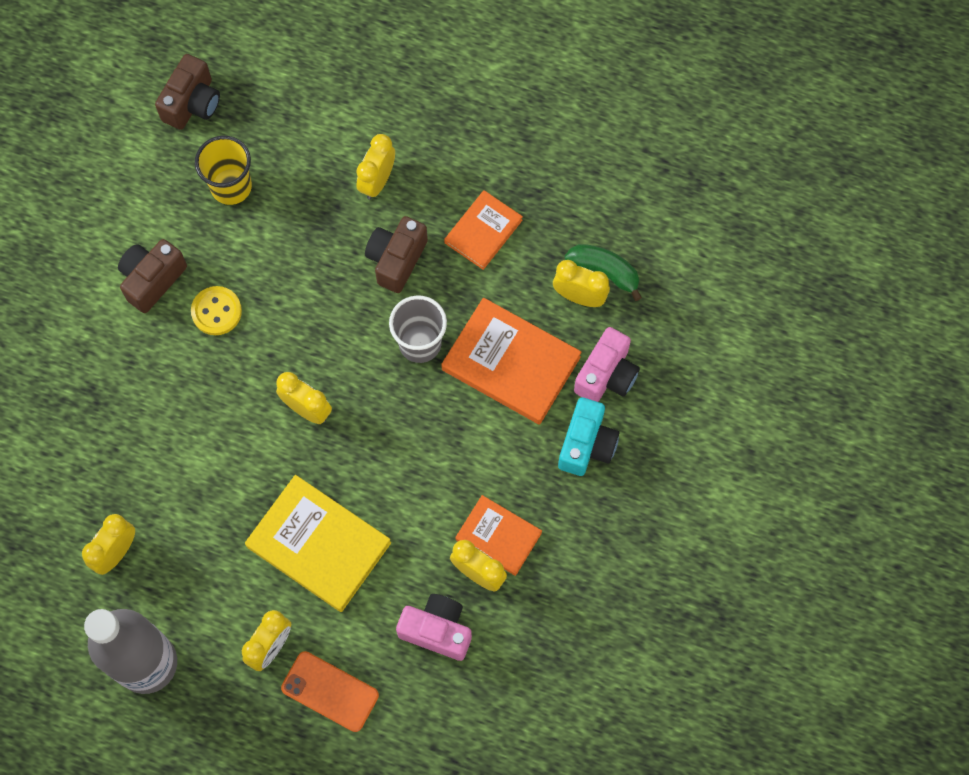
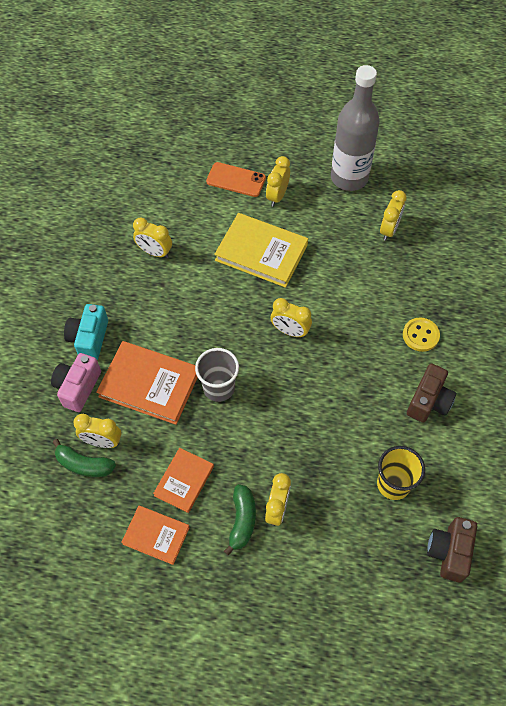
camera: 170 degrees right, 10 degrees down
yellow button [191,286,242,335] -> yellow button moved to [403,317,440,352]
brown camera [365,216,428,293] -> none
pink camera [396,594,472,661] -> none
orange book [455,495,542,576] -> orange book moved to [121,506,190,565]
none -> green banana [224,484,256,556]

